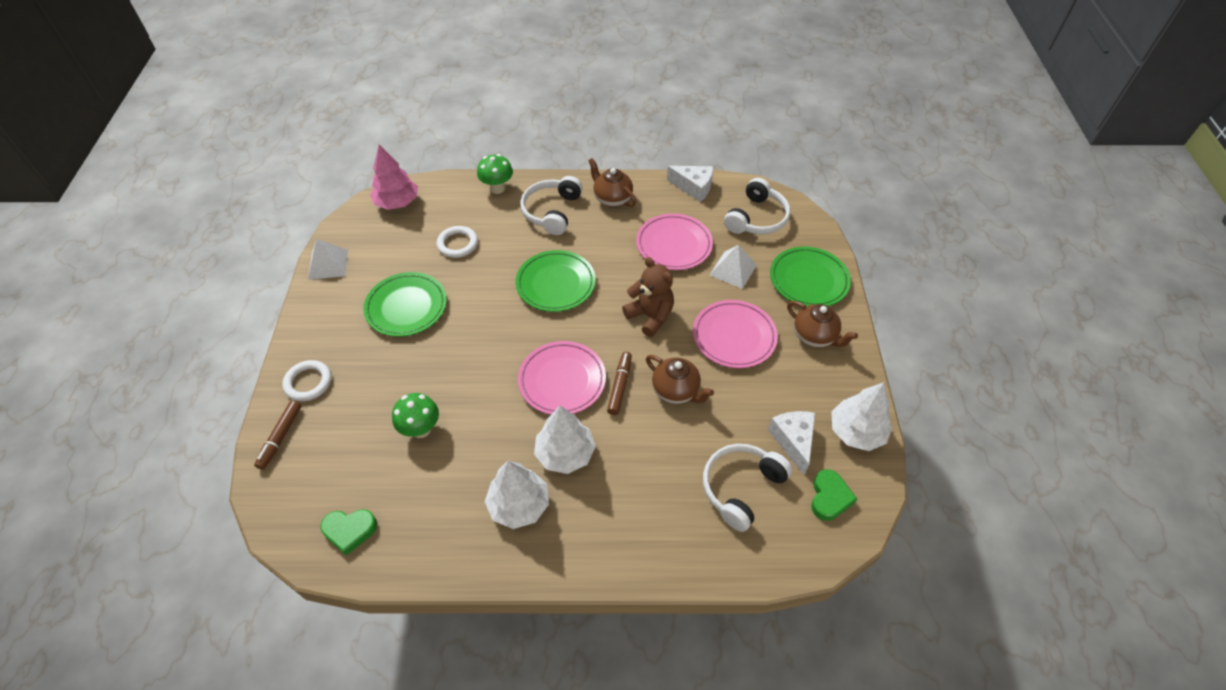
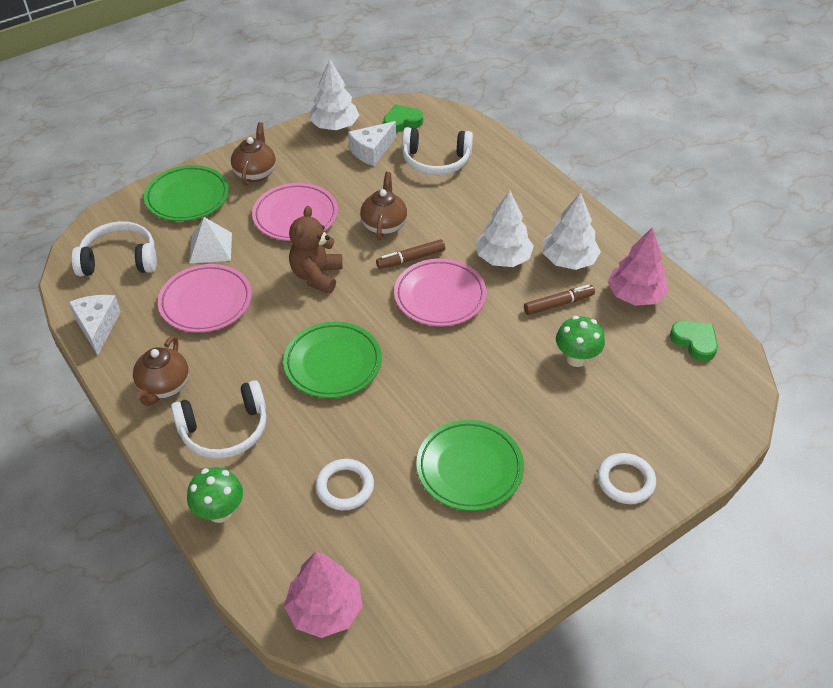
camera: 125 degrees left, 5 degrees down
brown marker [254,401,301,470] -> brown marker moved to [524,284,595,315]
white pyramid [308,239,348,280] -> none
none -> pink tree [608,227,668,306]

